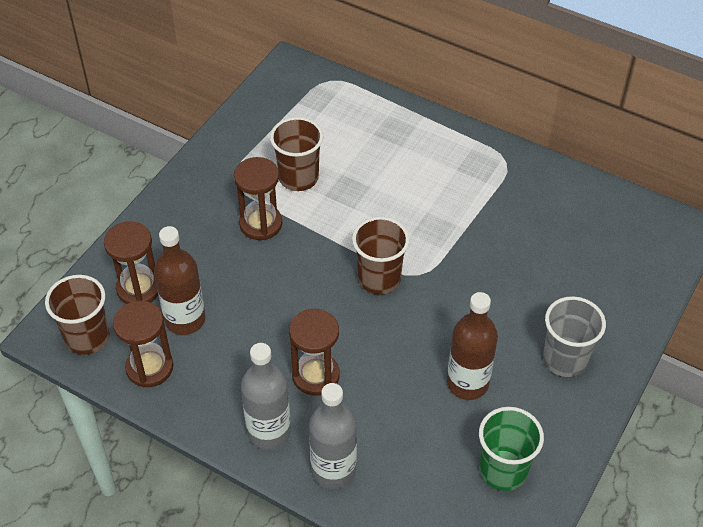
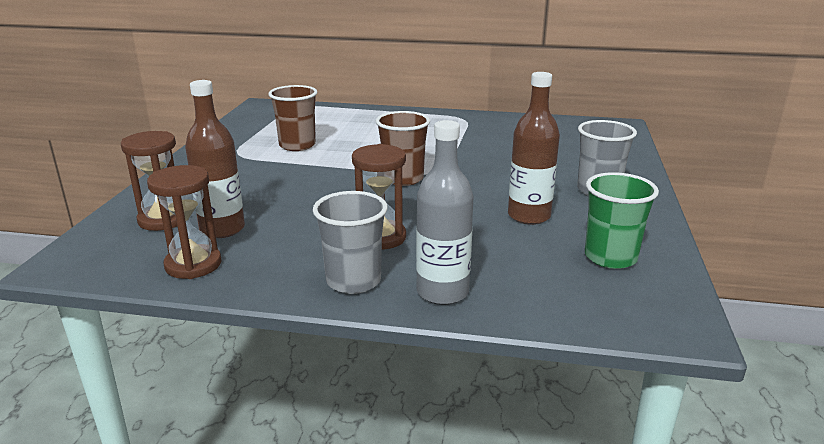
camera: 20 degrees left, 25 degrees down
brown cup [45,275,109,355] -> none
brown hourglass [234,157,282,240] -> none
grey bottle [241,343,291,450] -> grey cup [313,191,388,294]

